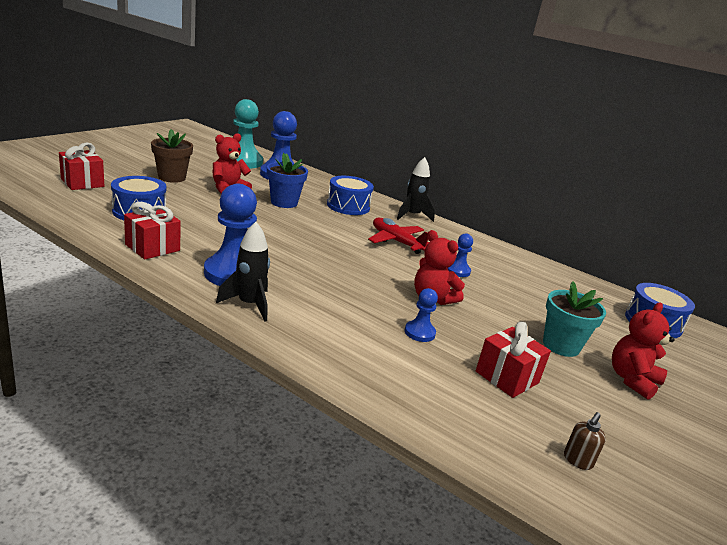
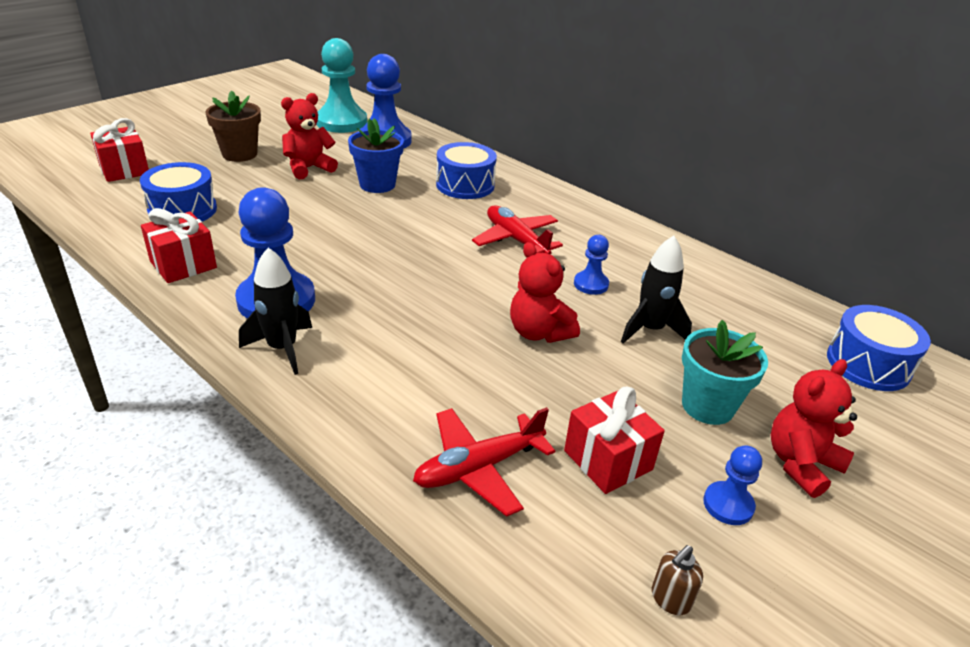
camera: 10 degrees right, 10 degrees up
black rocket [397,157,435,222] -> black rocket moved to [621,236,692,344]
blue pawn [405,288,438,342] -> blue pawn moved to [703,445,762,525]
none -> red plane [413,407,555,517]

